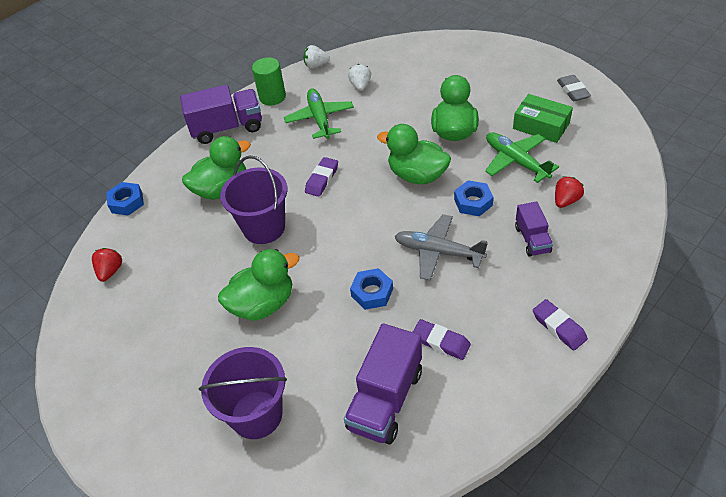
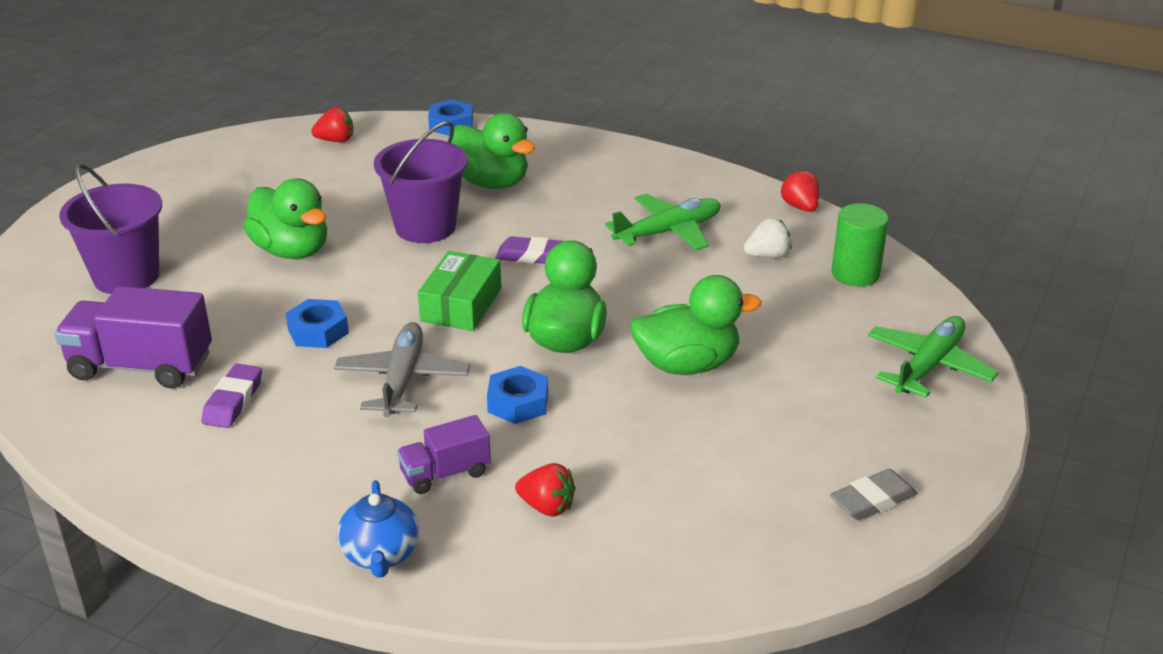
camera: 70 degrees right, 15 degrees down
purple truck [180,85,262,144] -> none
green cylinder [252,57,286,105] -> green cylinder moved to [832,203,889,287]
white strawberry [303,45,330,69] -> red strawberry [781,170,819,212]
green plane [485,132,559,183] -> green plane moved to [868,316,999,398]
green box [513,94,573,143] -> green box moved to [418,251,501,331]
purple eraser [533,299,588,350] -> none
none -> blue teapot [337,480,419,578]

